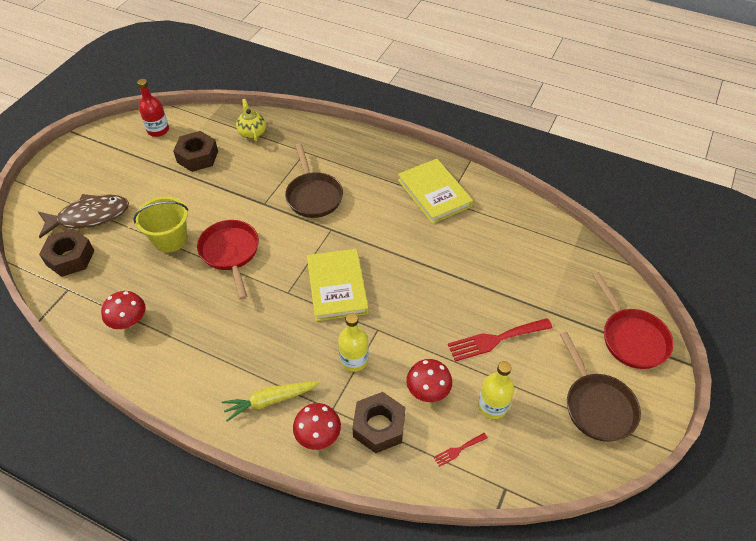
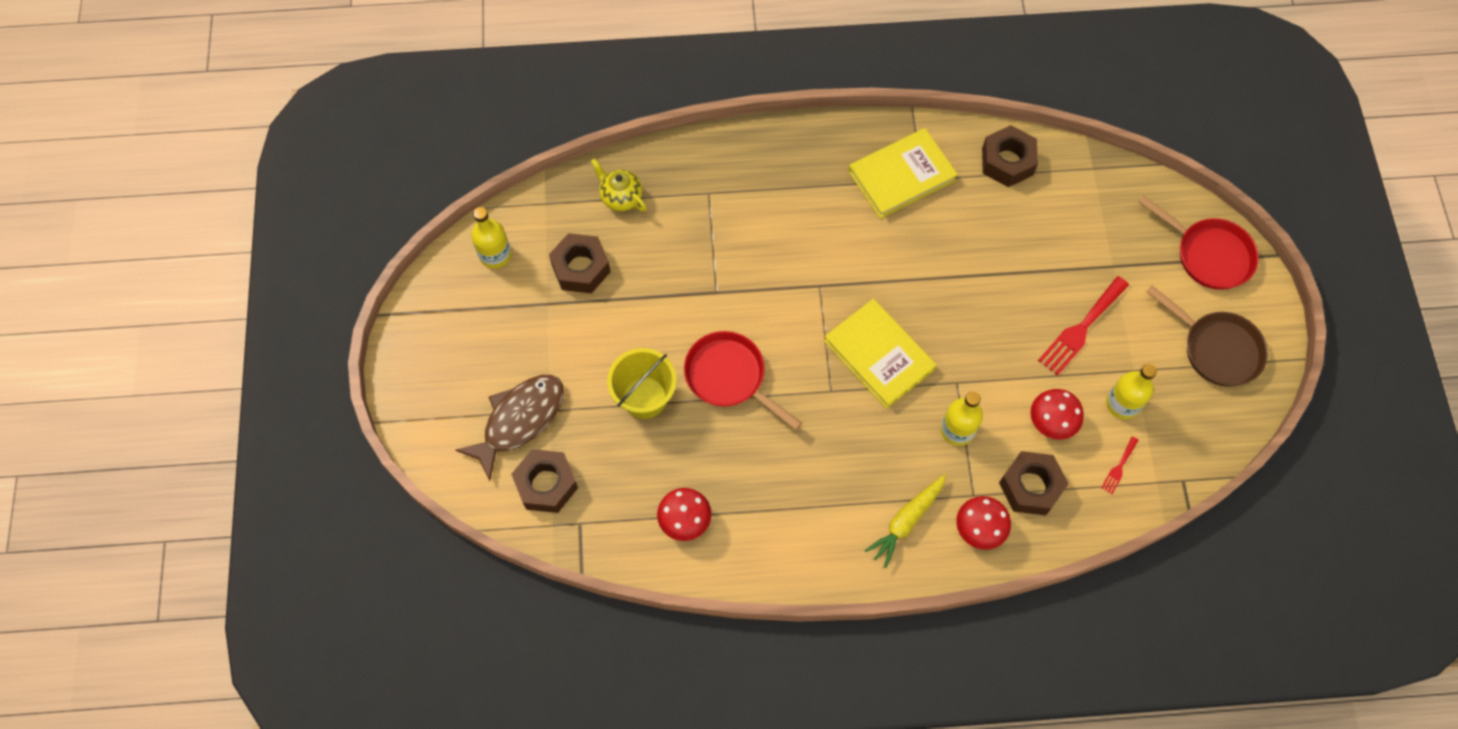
camera: 30 degrees left, 15 degrees up
red bottle [137,79,169,137] -> yellow bottle [471,207,511,268]
brown pan [285,143,343,218] -> none
yellow book [398,159,473,224] -> yellow book turned 60 degrees counterclockwise [849,128,958,218]
none -> brown nut [982,125,1038,187]

